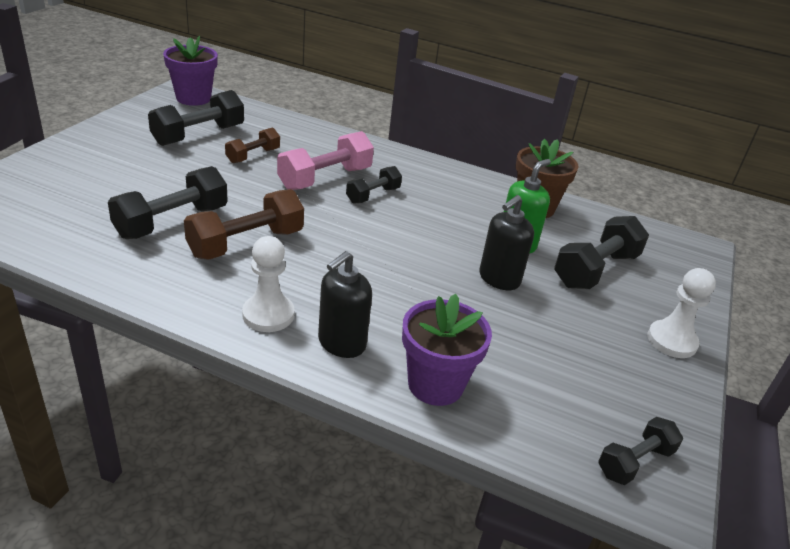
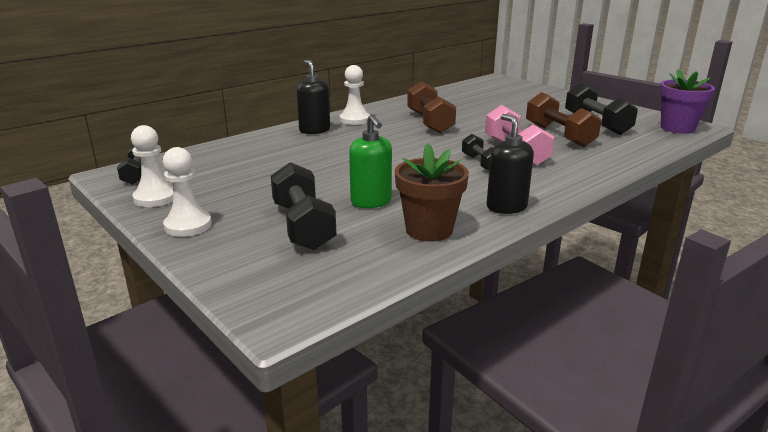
camera: 120 degrees right, 10 degrees down
black dumbbell [108,166,228,239] -> none
brown dumbbell [225,127,280,163] -> brown dumbbell [526,92,601,147], size x1.68
purple flower pot [402,294,492,406] -> none
black soap dispenser [479,195,534,290] -> black soap dispenser moved to [487,114,534,214]
none -> white pawn [131,125,173,207]

